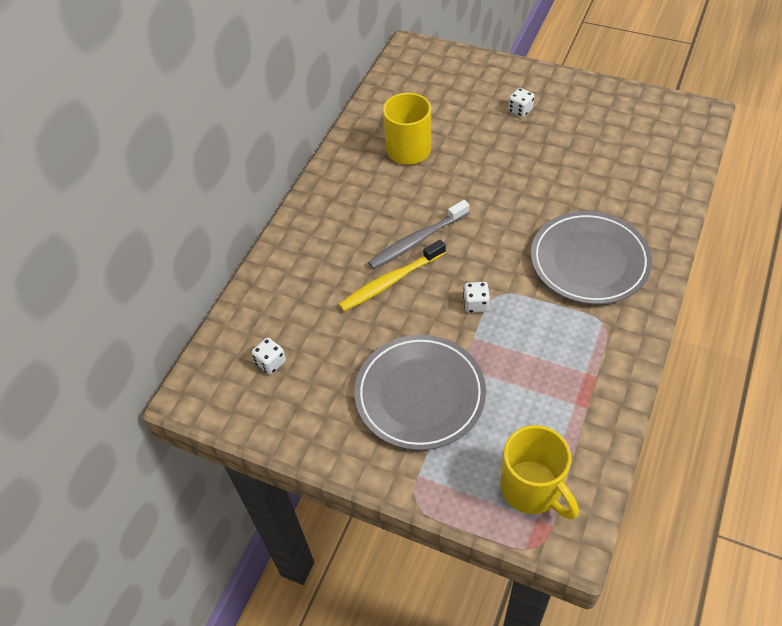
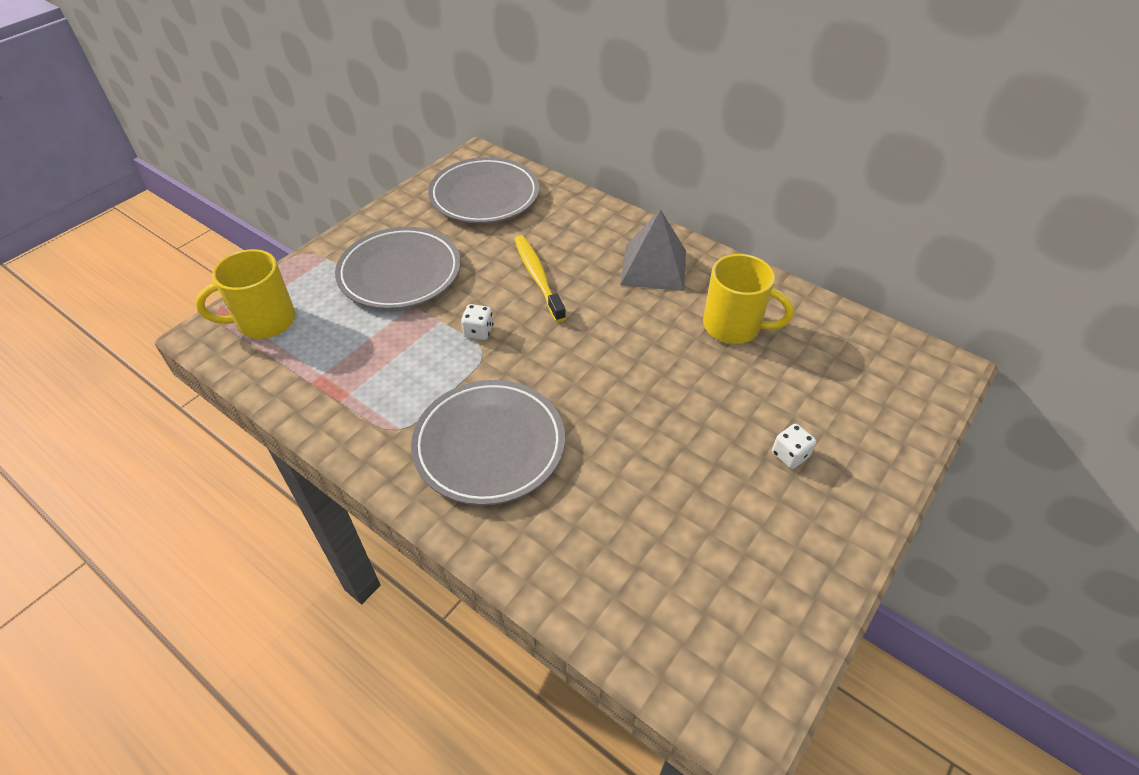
camera: 100 degrees right, 5 degrees down
white dice [252,338,286,374] -> grey plate [428,157,539,223]
grey toothbrush [368,200,469,269] -> none
none -> grey pyramid [620,209,686,291]

